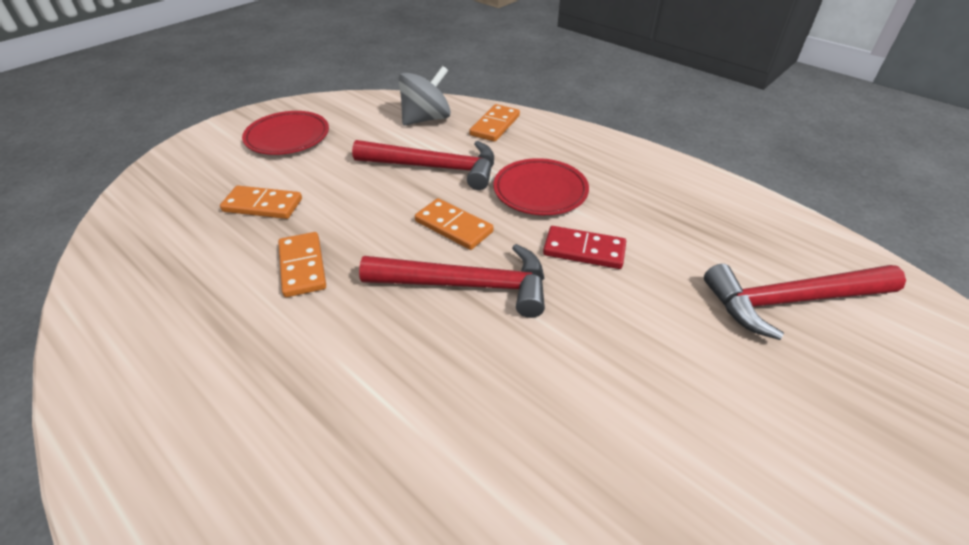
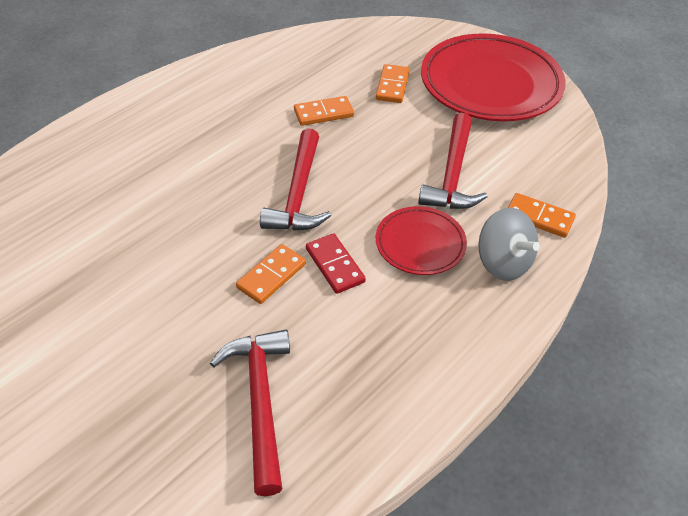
camera: 90 degrees right, 5 degrees up
red plate [242,111,329,155] -> red plate [421,33,566,121], size x1.94
grey spinning top [398,66,451,126] -> grey spinning top moved to [478,208,540,281]
orange domino [415,198,493,250] -> orange domino moved to [236,244,306,304]
red domino [543,226,626,269] -> red domino turned 45 degrees counterclockwise [306,233,366,294]

